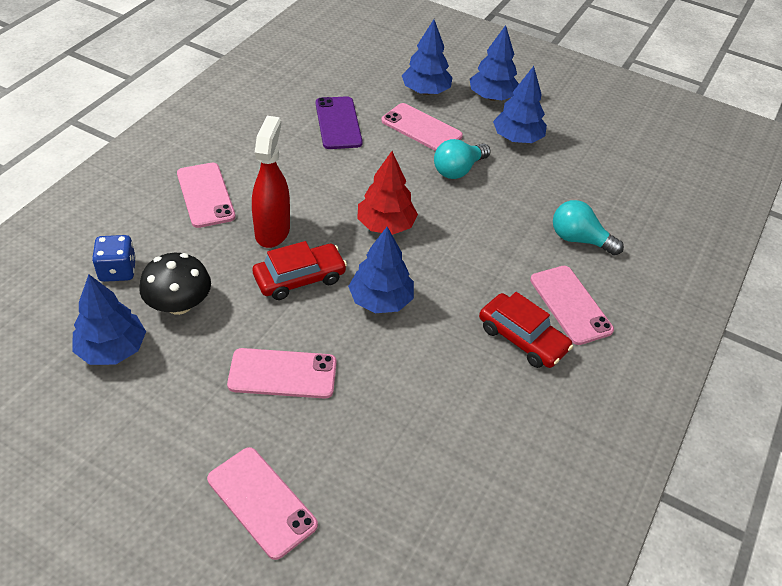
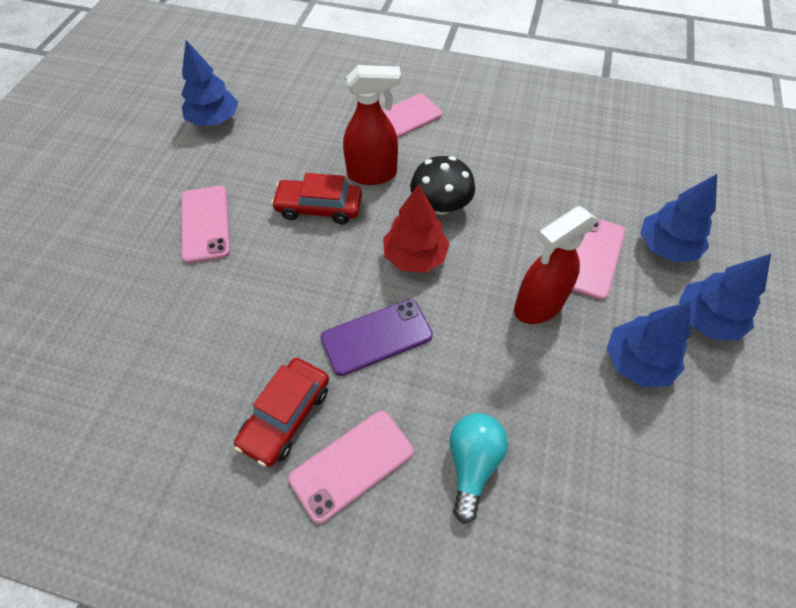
camera: 80 degrees right, 10 degrees up
blue dice [92,235,136,282] -> none
black mushroom [139,253,211,315] -> black mushroom moved to [410,156,475,215]
pink phone [207,447,318,560] -> none
red car [252,241,347,300] -> red car turned 135 degrees clockwise [271,173,362,225]
purple phone [316,96,363,149] -> purple phone moved to [321,299,433,376]
blue tree [348,227,414,313] -> none
turquoise light bulb [434,139,491,179] -> red spray bottle [514,206,598,324]

